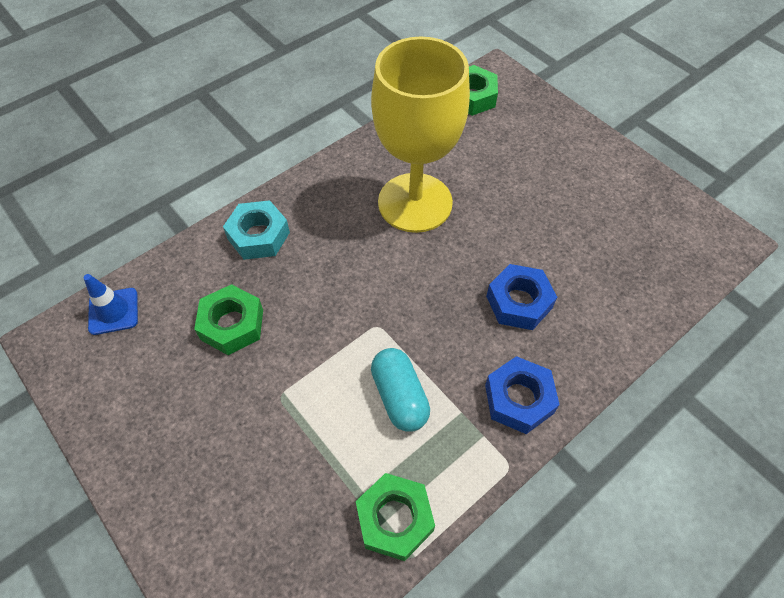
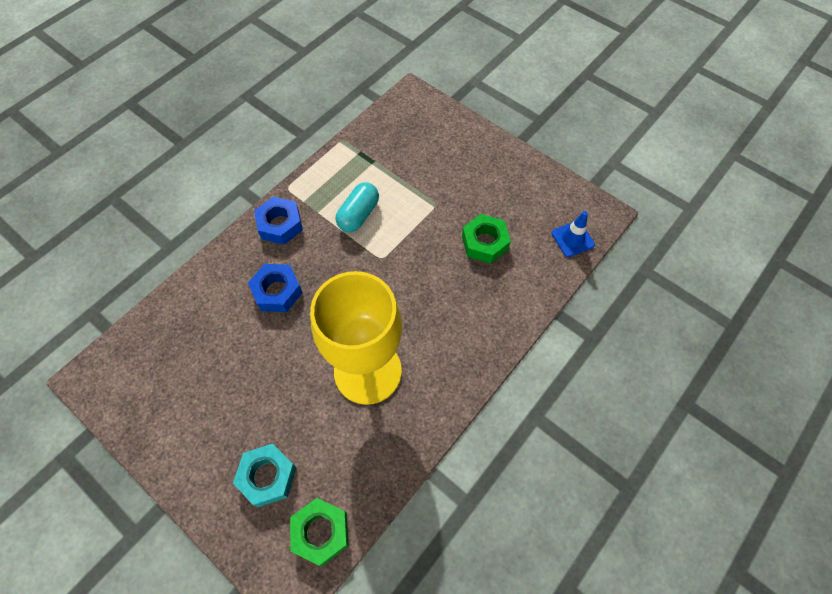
camera: 170 degrees right, 5 degrees up
turquoise nut [223,200,290,260] -> turquoise nut moved to [233,444,297,507]
green nut [356,473,435,561] -> none
turquoise capsule [371,348,430,432] -> turquoise capsule turned 60 degrees clockwise [336,182,379,232]

